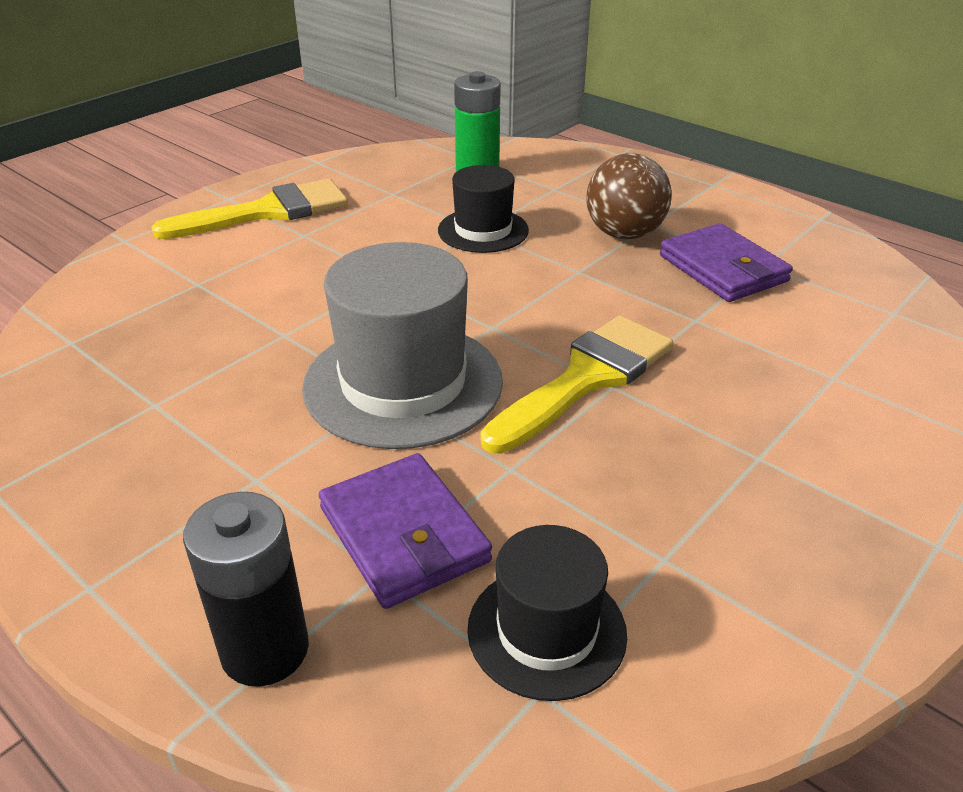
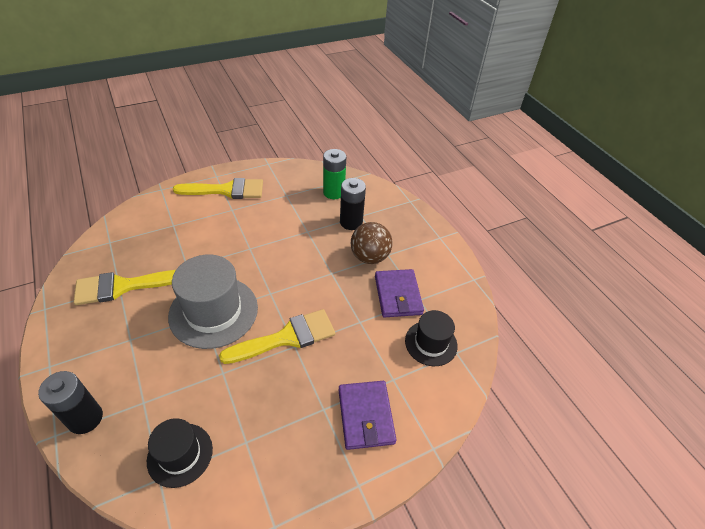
camera: 20 degrees right, 10 degrees up
purple wallet [319,453,492,609] -> purple wallet moved to [339,381,396,450]
black hat [438,165,529,253] -> black hat moved to [405,310,458,366]
none -> yellow brush [74,270,176,305]
none -> black battery [340,178,366,230]

